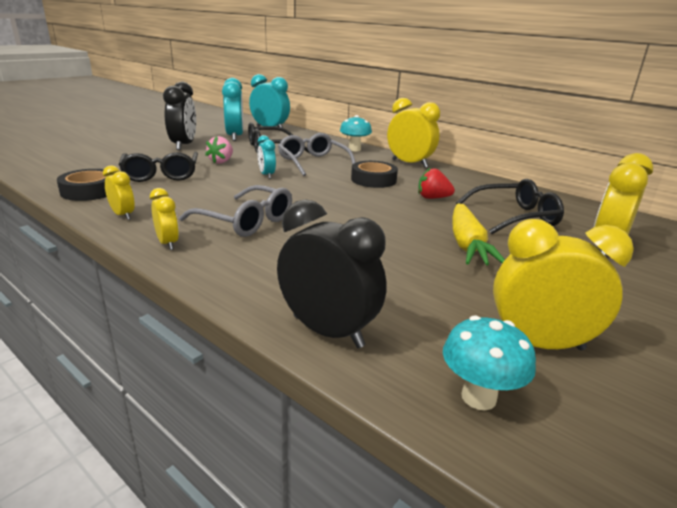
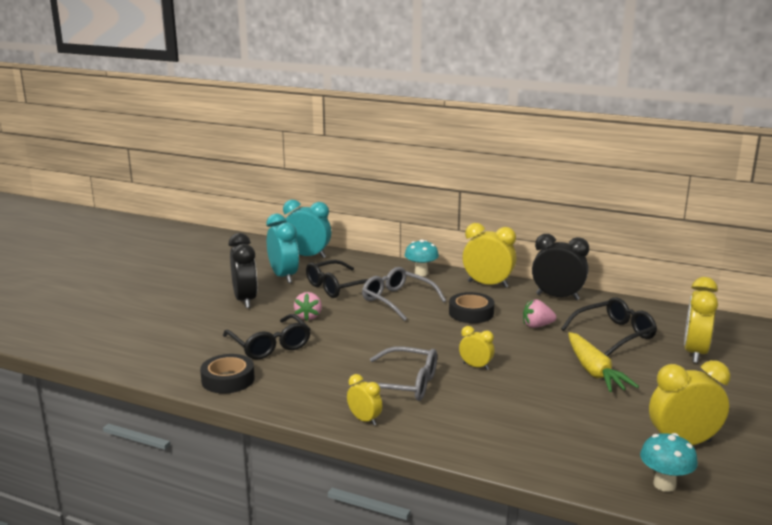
camera: 15 degrees left, 5 degrees down
yellow clock [103,165,135,220] -> yellow clock moved to [459,326,494,370]
turquoise clock [258,135,276,179] -> none
black clock [277,199,387,348] -> black clock moved to [532,234,589,300]
red strawberry [418,168,455,199] -> pink strawberry [523,299,556,328]

